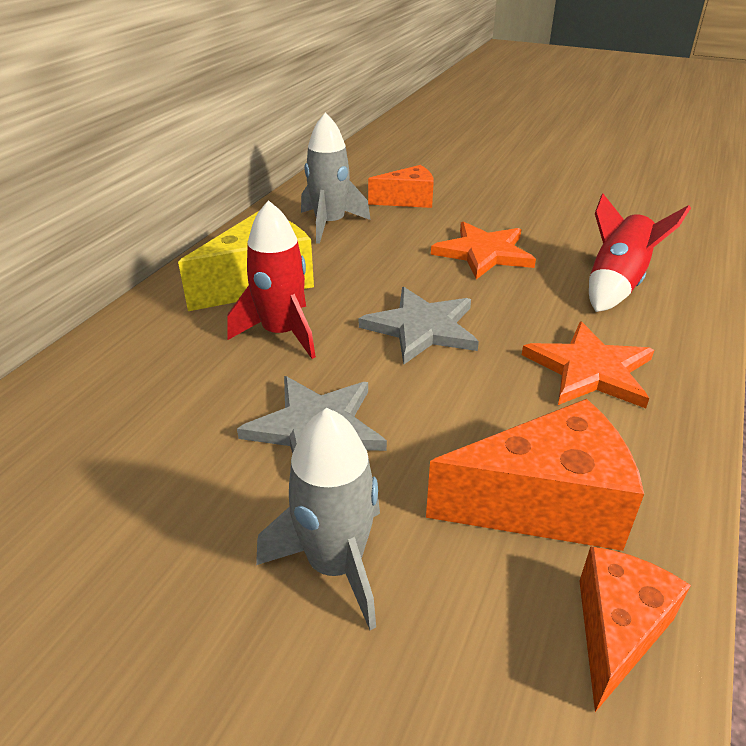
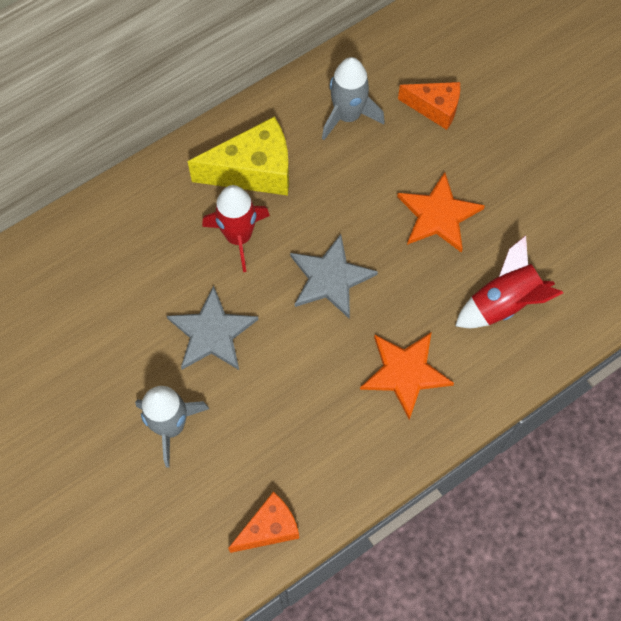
camera: 30 degrees right, 30 degrees up
orange cheese [426,399,644,551] -> none

